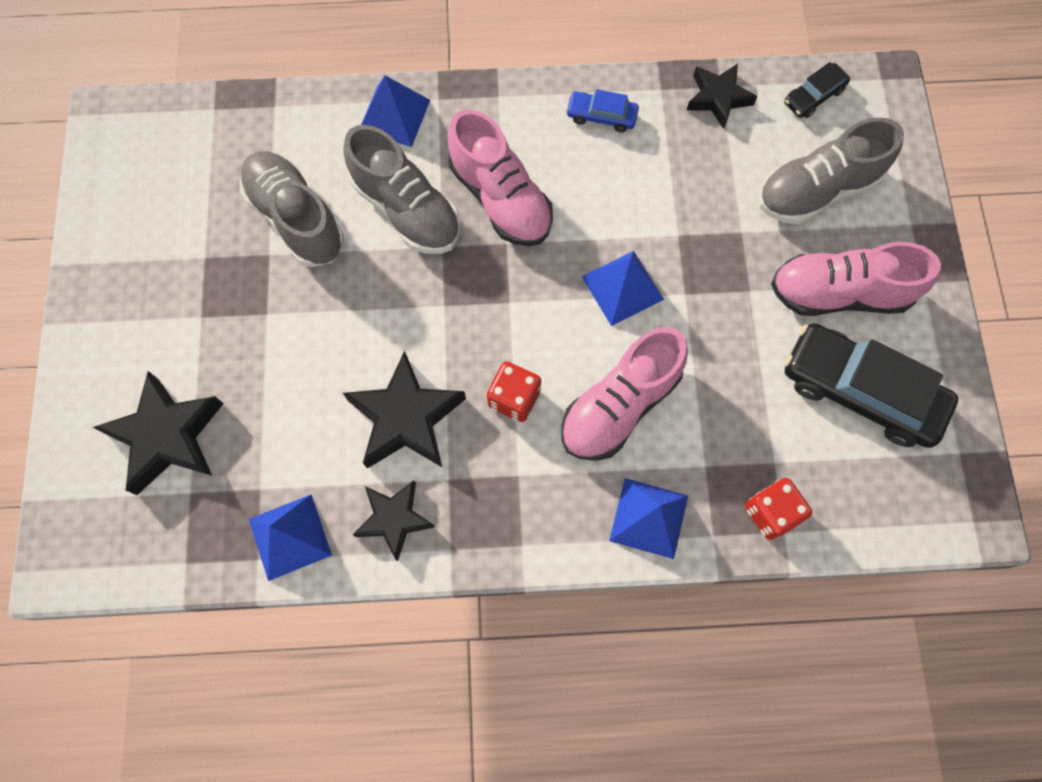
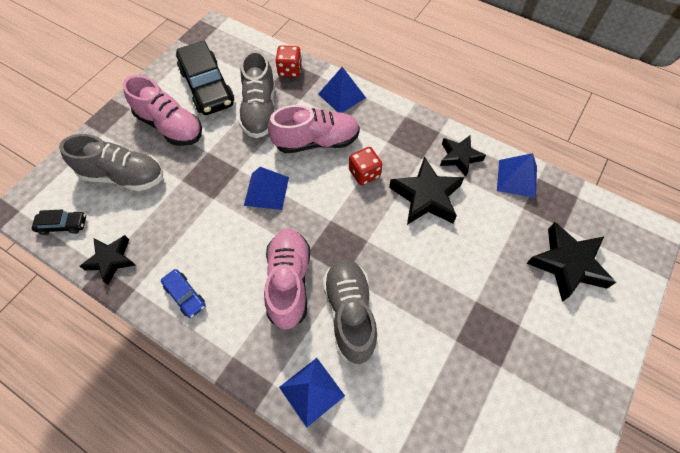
camera: 145 degrees left, 10 degrees down
grey shoe [240,151,344,267] -> grey shoe moved to [239,50,275,138]

